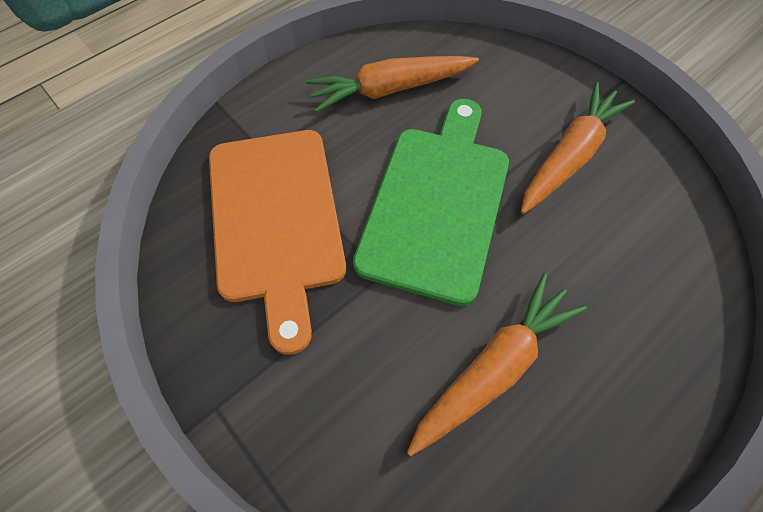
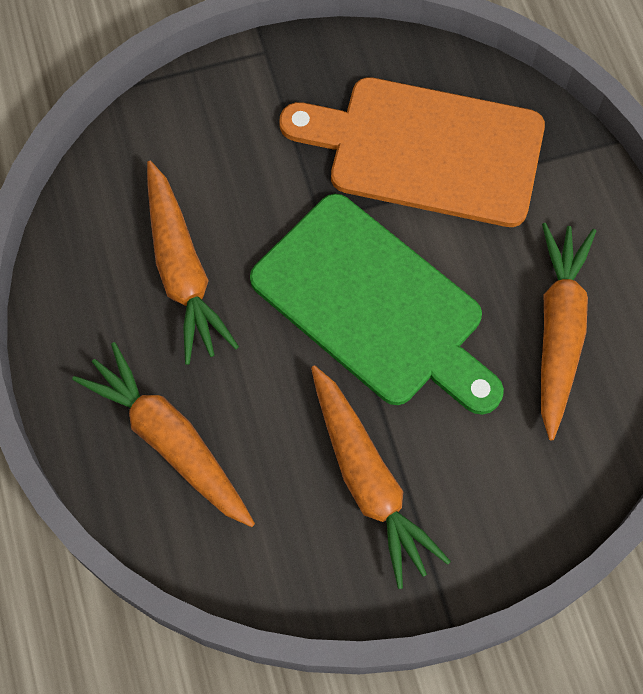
camera: 115 degrees right, 5 degrees up
none -> orange carrot [72,342,255,527]

